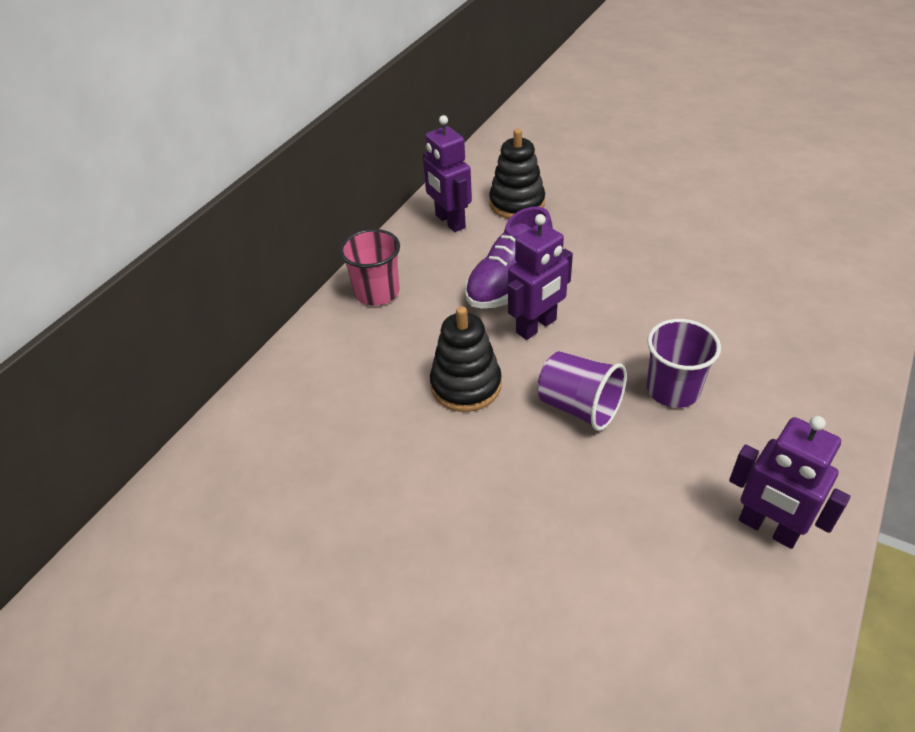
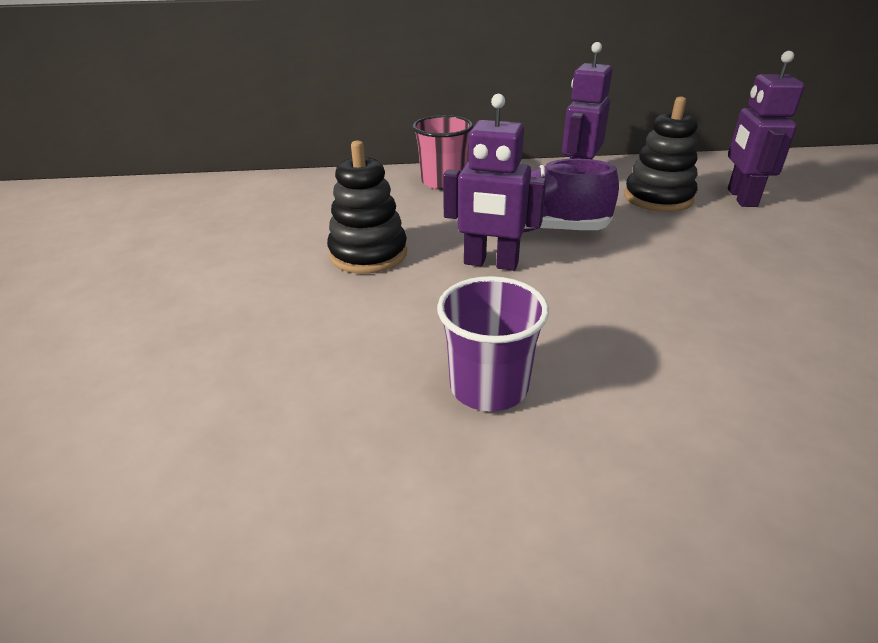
camera: 55 degrees right, 10 degrees down
purple cup [537,351,627,431] -> none
purple robot [729,416,850,549] -> purple robot moved to [728,51,805,207]

